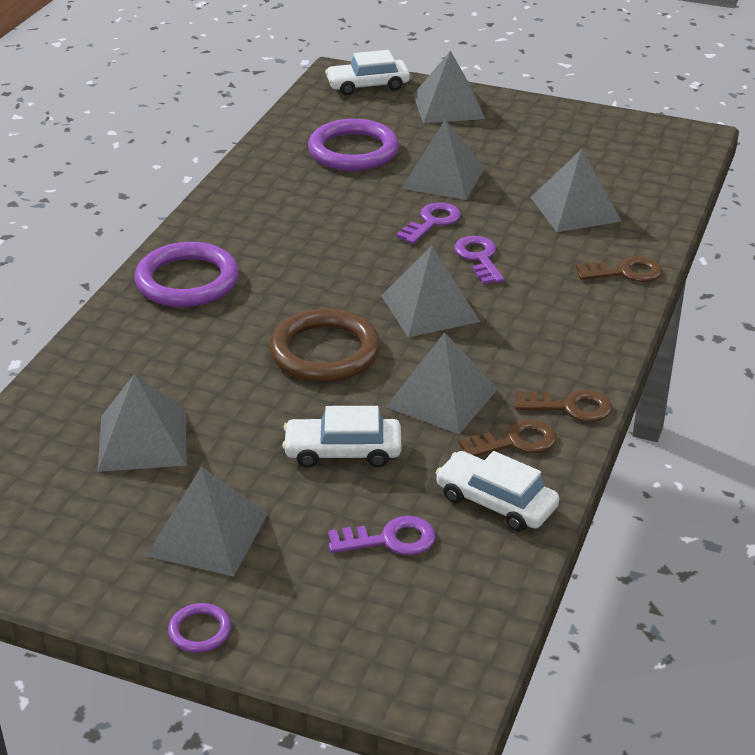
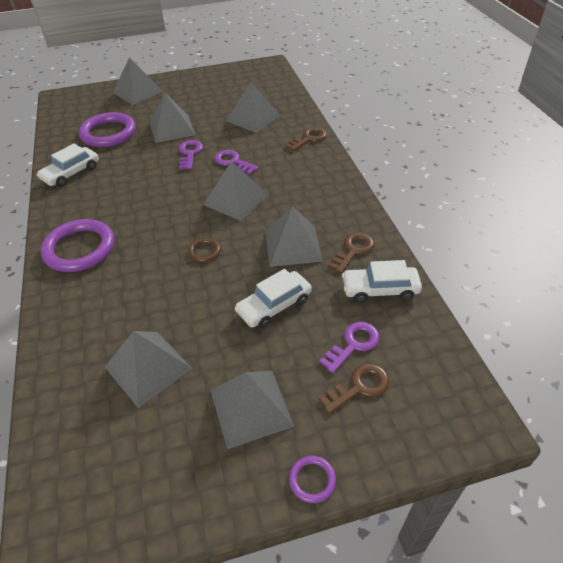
camera: 35 degrees left, 10 degrees up
brown ring [269,309,380,382] -> brown ring [188,238,221,262], size x0.45
white car [325,50,410,95] -> white car moved to [37,143,99,187]
brown key [515,390,612,422] -> brown key moved to [318,363,390,414]

